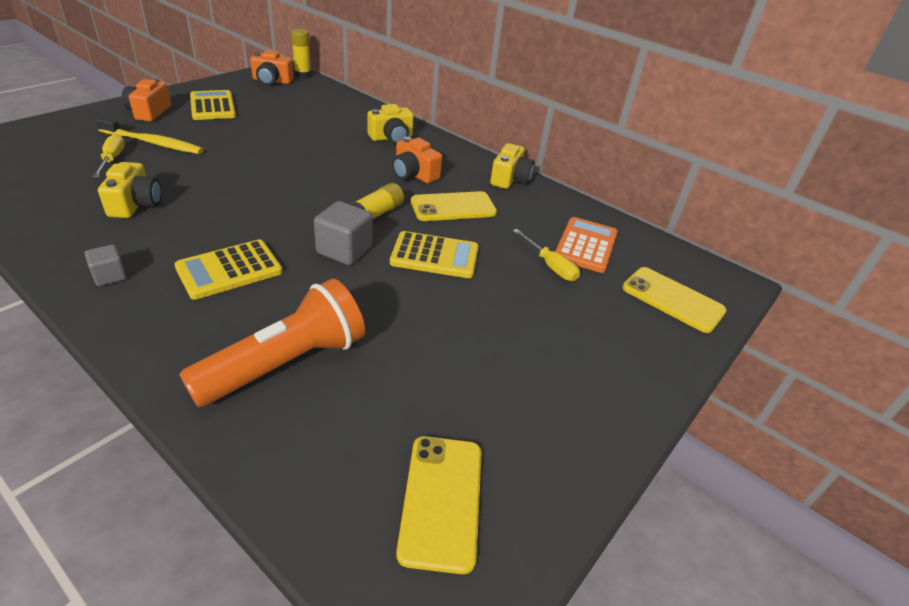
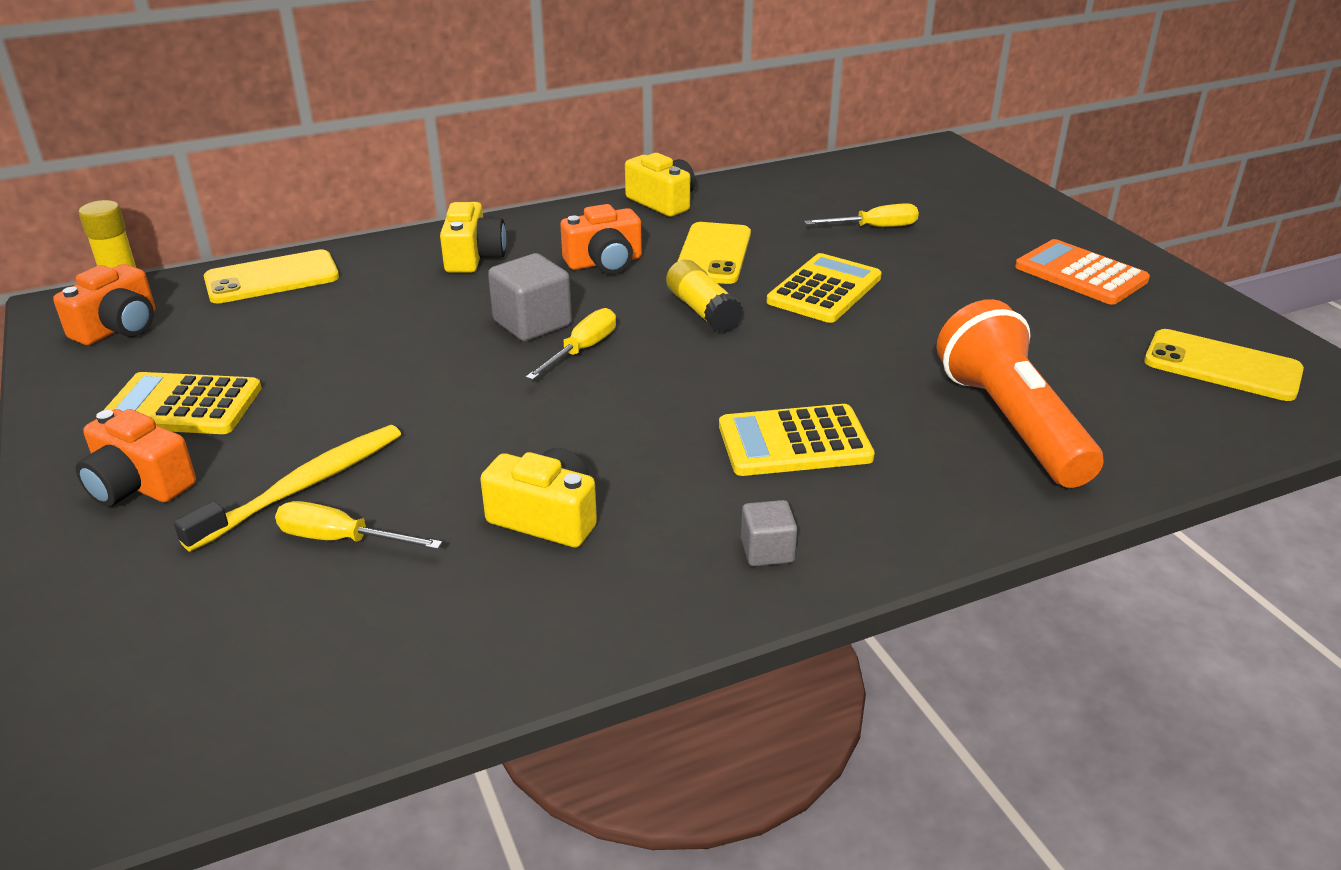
camera: 60 degrees left, 5 degrees down
yellow calculator [174,240,283,300] -> yellow calculator turned 90 degrees clockwise [719,404,875,476]
grey cube [314,201,373,265] -> grey cube moved to [488,253,572,341]
orange calculator [555,217,618,273] -> orange calculator moved to [1015,239,1150,305]
yellow phone [622,267,727,333] -> yellow phone moved to [204,249,339,303]
none -> yellow screwdriver [526,308,616,380]

